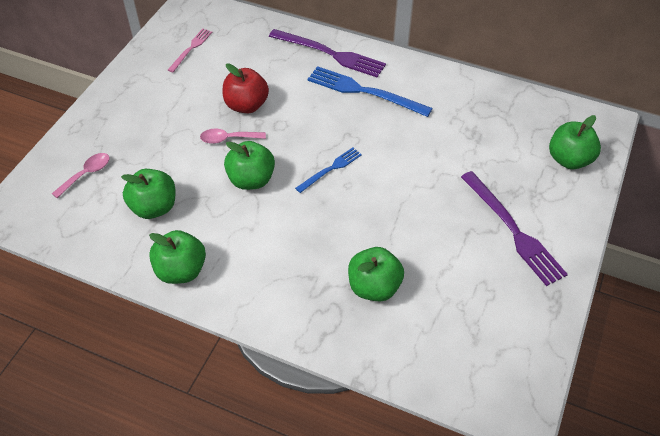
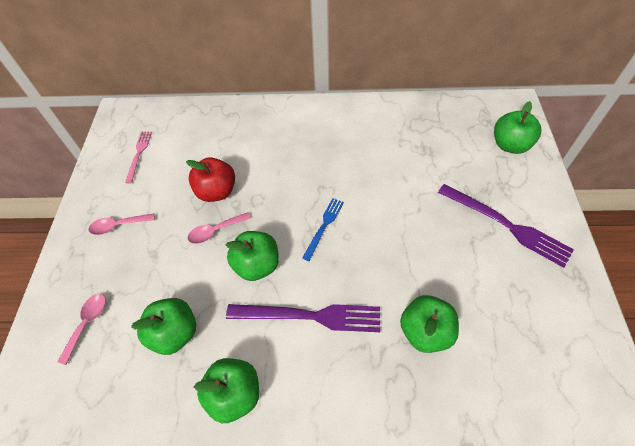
camera: 20 degrees left, 5 degrees up
purple fork [269,29,386,77] -> purple fork moved to [226,304,380,332]
blue fork [307,66,433,117] -> none
none -> pink spoon [88,213,155,235]

